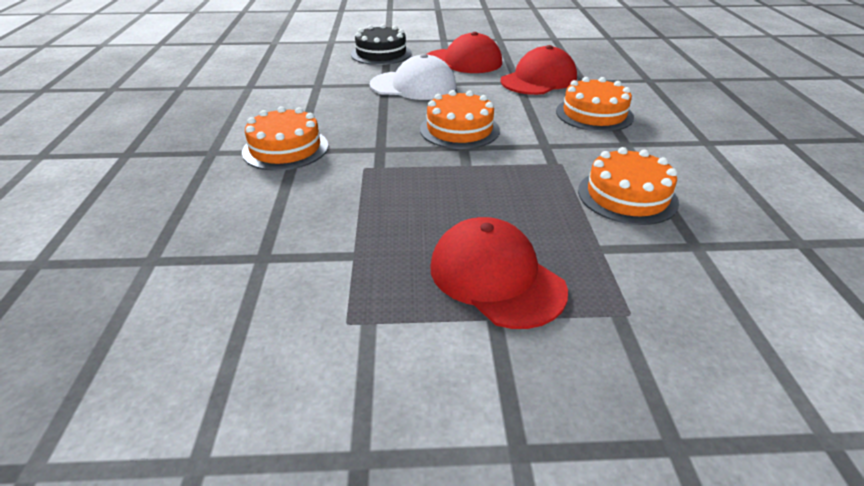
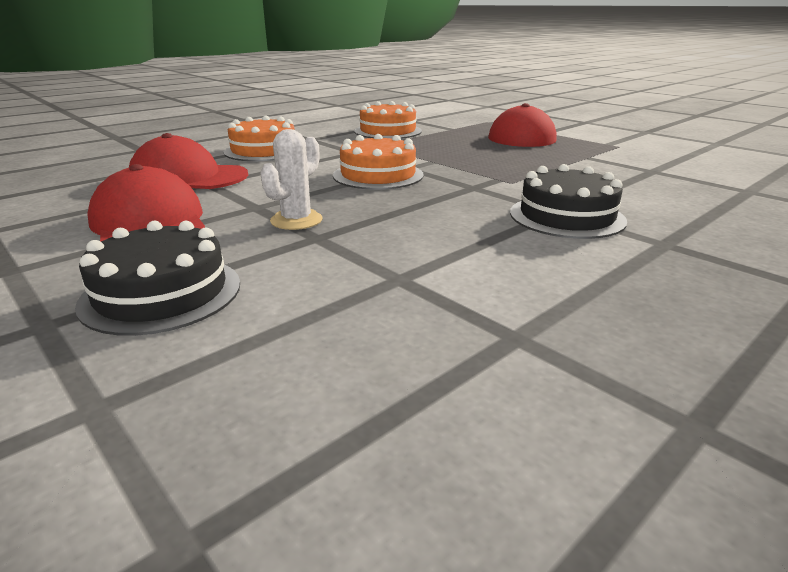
camera: 130 degrees left, 10 degrees down
orange cake [242,106,328,171] -> black cake [510,164,627,239]
white cap [370,54,456,100] -> white cactus [260,129,322,230]

